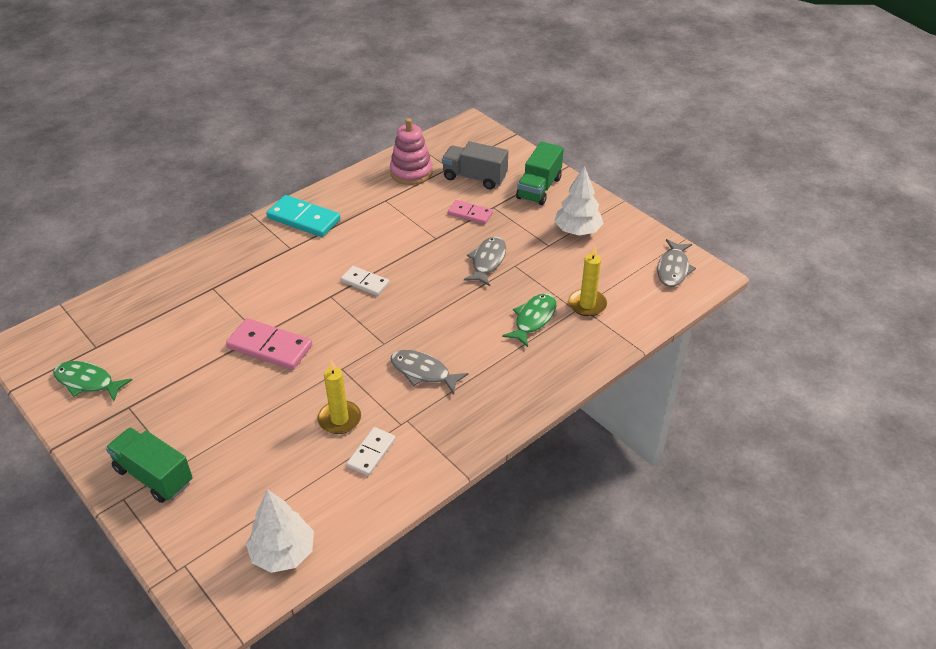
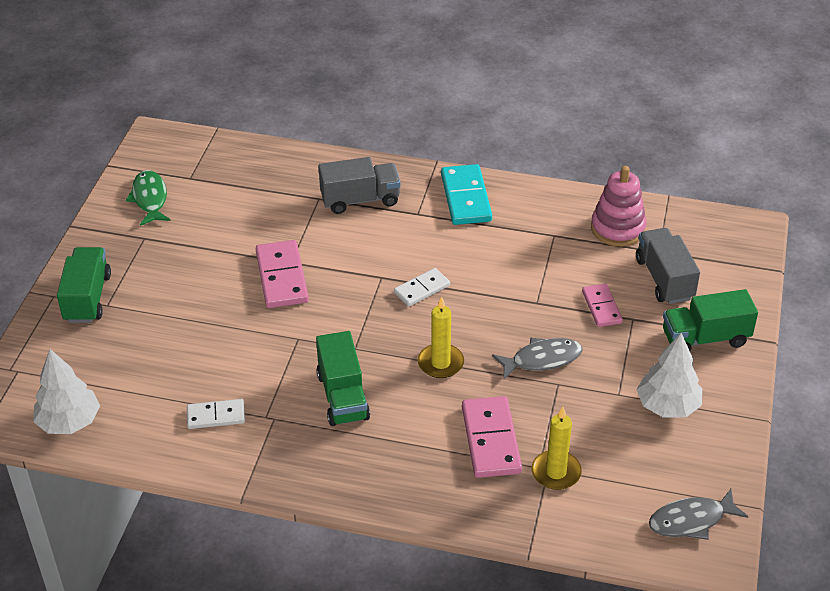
camera: 55 degrees right, 0 degrees up
yellow candle [318,360,361,434] -> yellow candle moved to [418,297,464,378]
white domino [341,266,389,296] -> white domino turned 60 degrees clockwise [394,268,450,307]
grey fish [390,350,468,394] -> green truck [316,331,370,426]
green fish [502,293,556,347] -> pink domino [462,396,522,478]
none -> grey truck [319,157,401,214]

